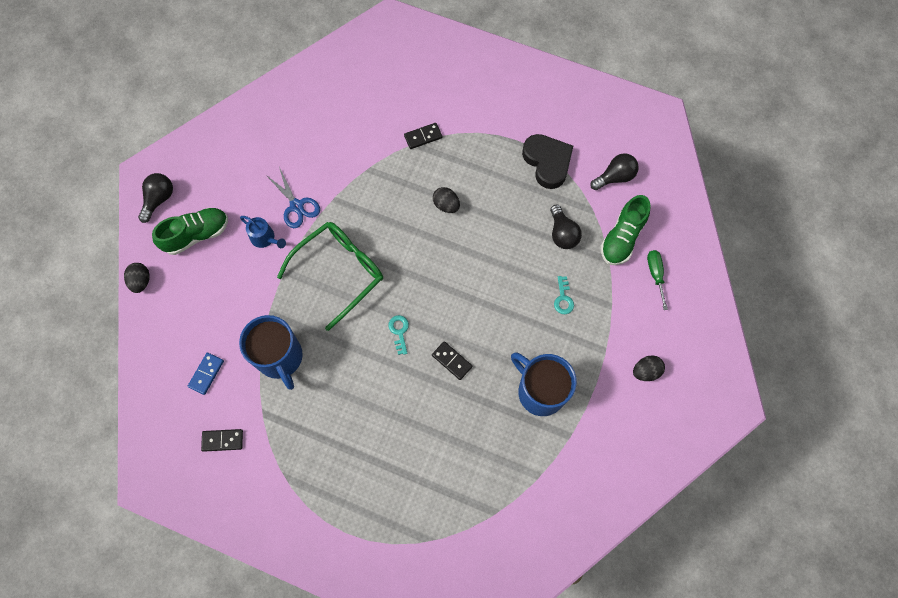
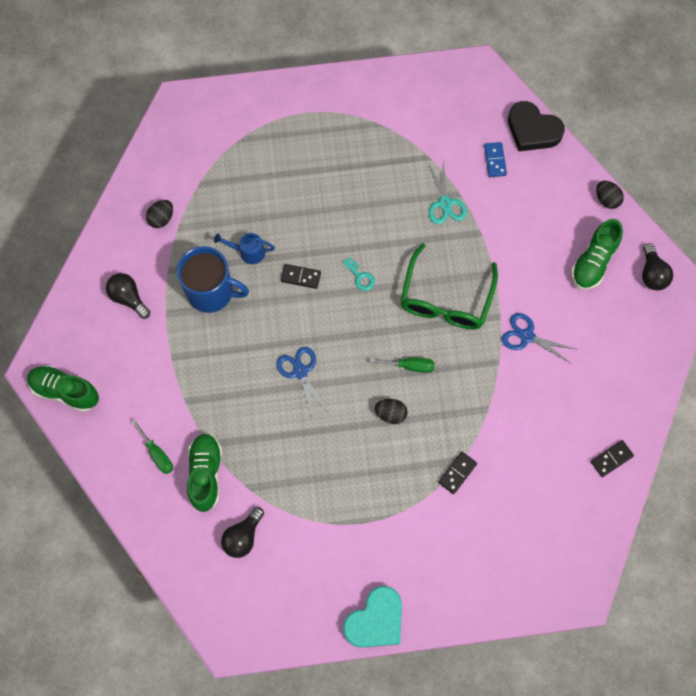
camera: 150 degrees right, 0 degrees up
black domino [201,429,243,452] -> black domino moved to [591,440,634,477]
blue mug [239,315,303,390] -> turquoise scissors [428,159,467,224]
blue watering can [240,216,286,248] -> blue watering can moved to [214,233,275,264]
black heart [522,134,573,189] -> black heart moved to [508,101,565,151]
black light bulb [550,205,582,249] -> black light bulb moved to [106,273,150,319]
turquoise key [554,276,574,314] -> none
black egg [633,355,665,381] -> black egg moved to [146,200,173,228]
none -> green shoe [27,365,99,412]
none -> blue scissors [276,347,328,419]
none -> turquoise heart [343,586,402,648]
none -> green screwdriver [370,358,435,373]

